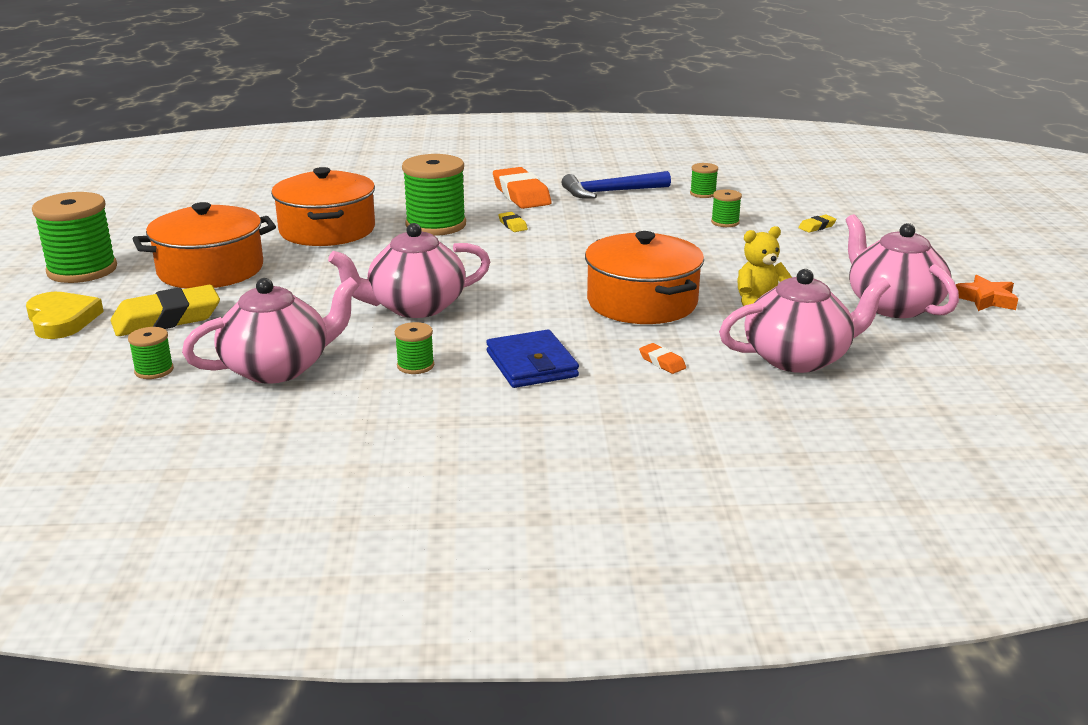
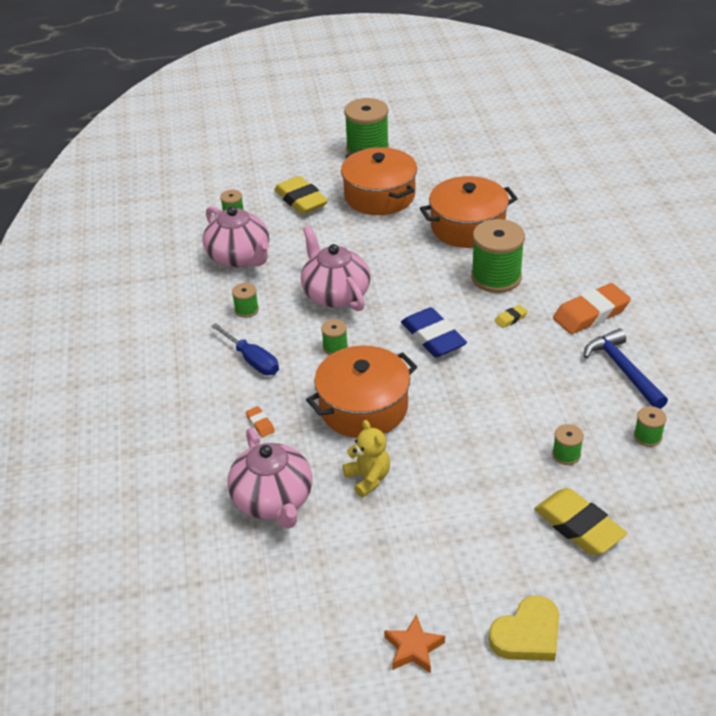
camera: 85 degrees right, 15 degrees up
yellow heart [26,292,104,339] -> yellow heart moved to [489,595,559,661]
blue wallet [486,329,579,388] -> blue screwdriver [211,323,279,375]
orange eraser [639,343,686,374] -> orange eraser turned 75 degrees counterclockwise [246,406,275,437]
yellow eraser [798,215,837,233] -> yellow eraser [534,488,627,555], size x2.27
pink teapot [846,214,959,318] -> none
none -> green spool [321,319,348,355]
none -> blue eraser [401,307,467,357]

